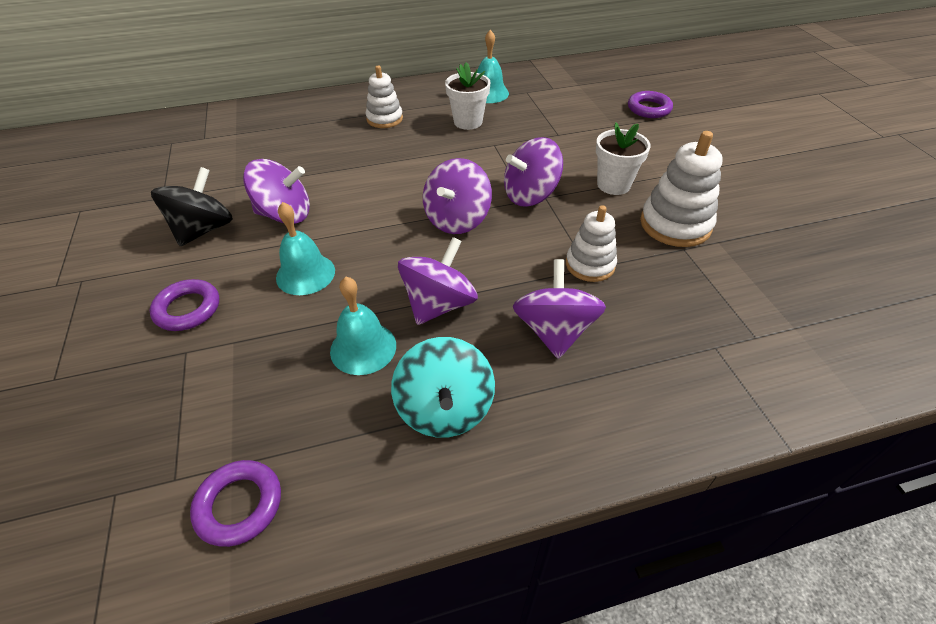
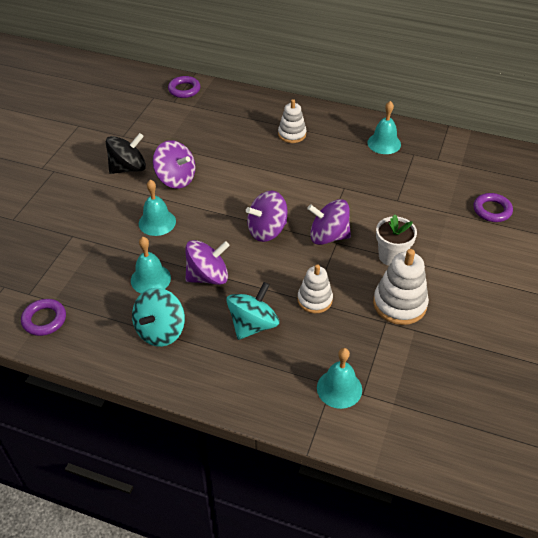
camera: 35 degrees right, 0 degrees up
purple ring [150,279,219,331] -> purple ring moved to [168,76,200,98]
white flower pot [445,62,491,130] -> none
purple spinning top [513,259,606,359] -> turquoise spinning top [226,282,279,340]
none -> turquoise bell [317,348,362,409]

